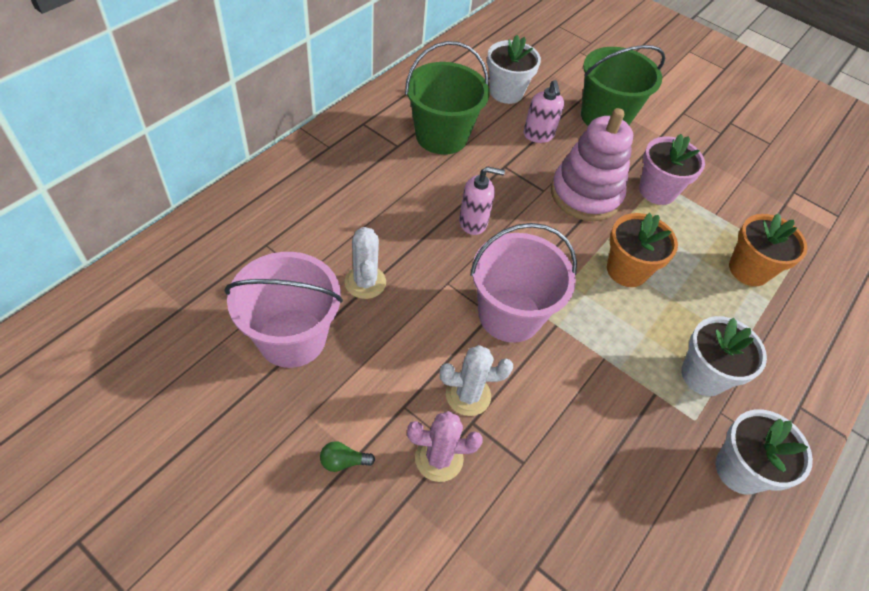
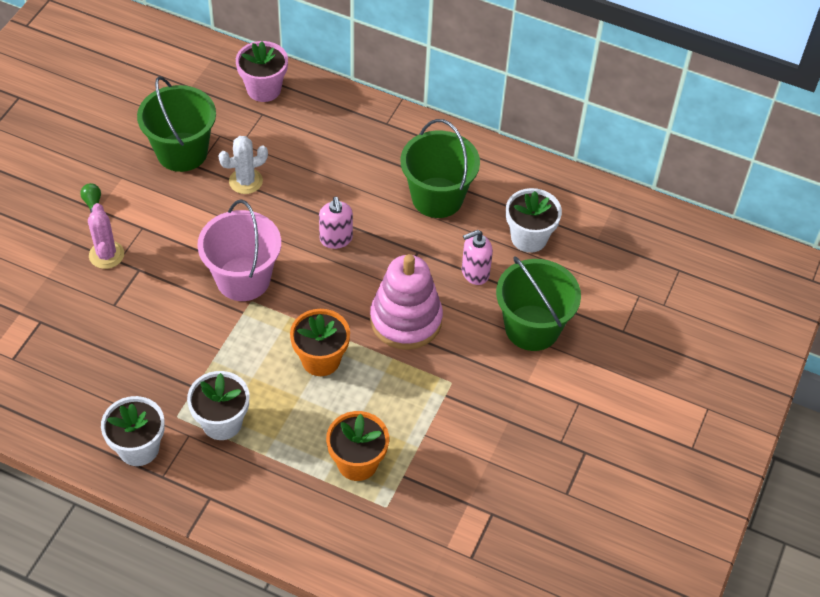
camera: 80 degrees right, 0 degrees up
pink bucket [225,252,343,368] -> green bucket [137,76,216,172]
white cactus [440,345,513,416] -> none
pink flower pot [639,134,705,205] -> pink flower pot moved to [236,41,288,102]

